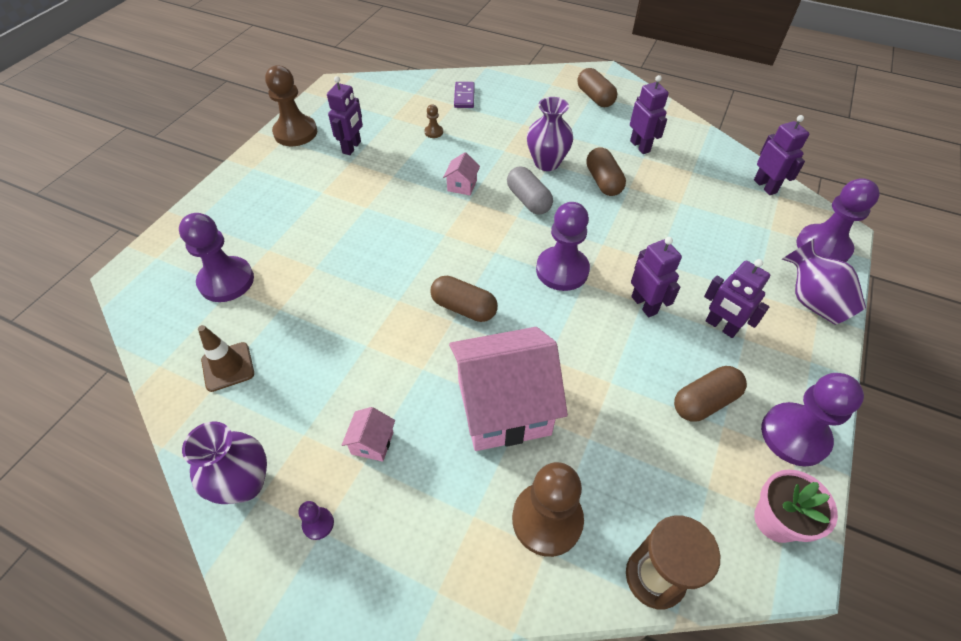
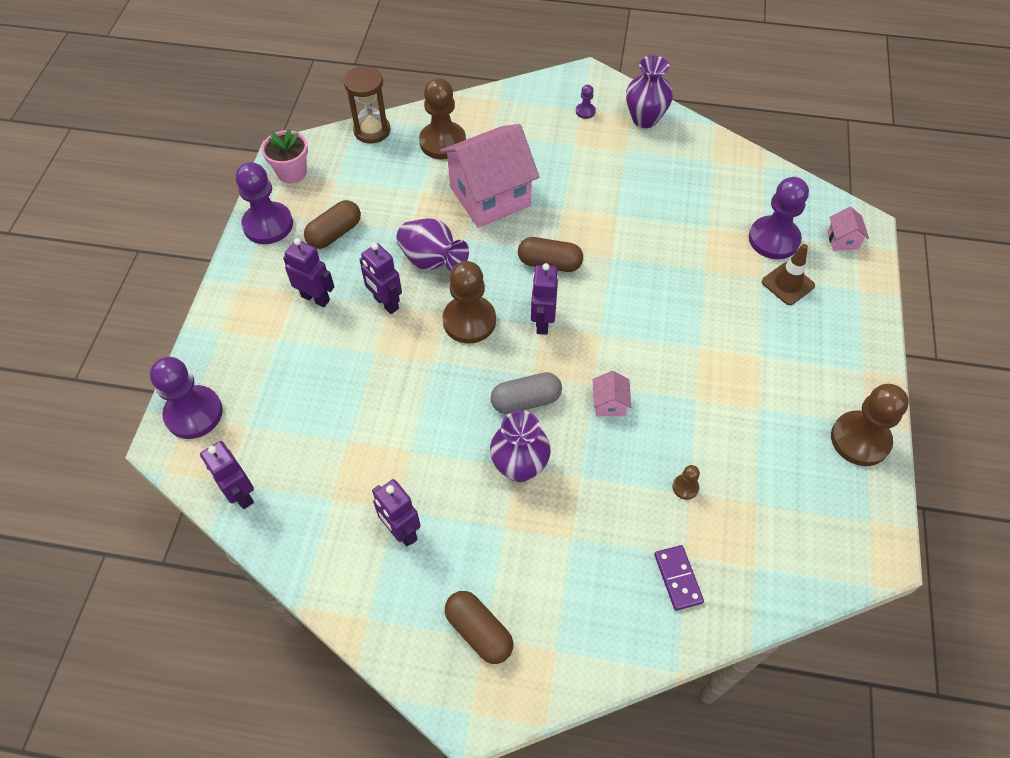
camera: 165 degrees right, 5 degrees up
brown traffic cone [198,325,254,392] -> brown traffic cone moved to [762,244,815,305]
purple robot [327,76,363,155] -> purple robot moved to [531,263,558,335]
pink house [342,407,395,462] -> pink house moved to [827,207,869,250]
grey capsule [507,166,553,215] -> grey capsule turned 60 degrees counterclockwise [491,372,562,414]
purple pawn [536,202,590,291] -> brown pawn [442,261,496,344]
brown capsule [586,147,626,196] -> none
purple vase [782,239,866,325] -> purple vase moved to [396,218,469,271]

